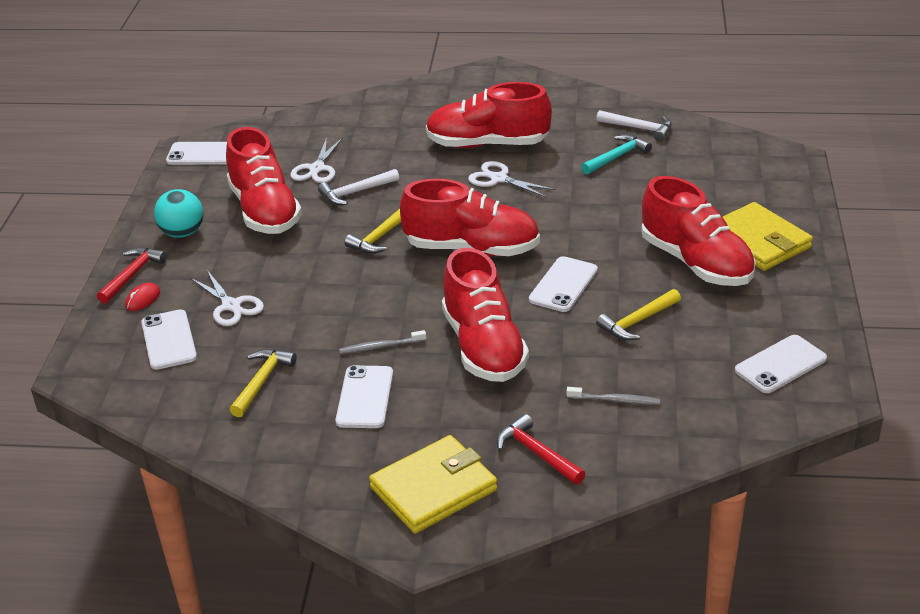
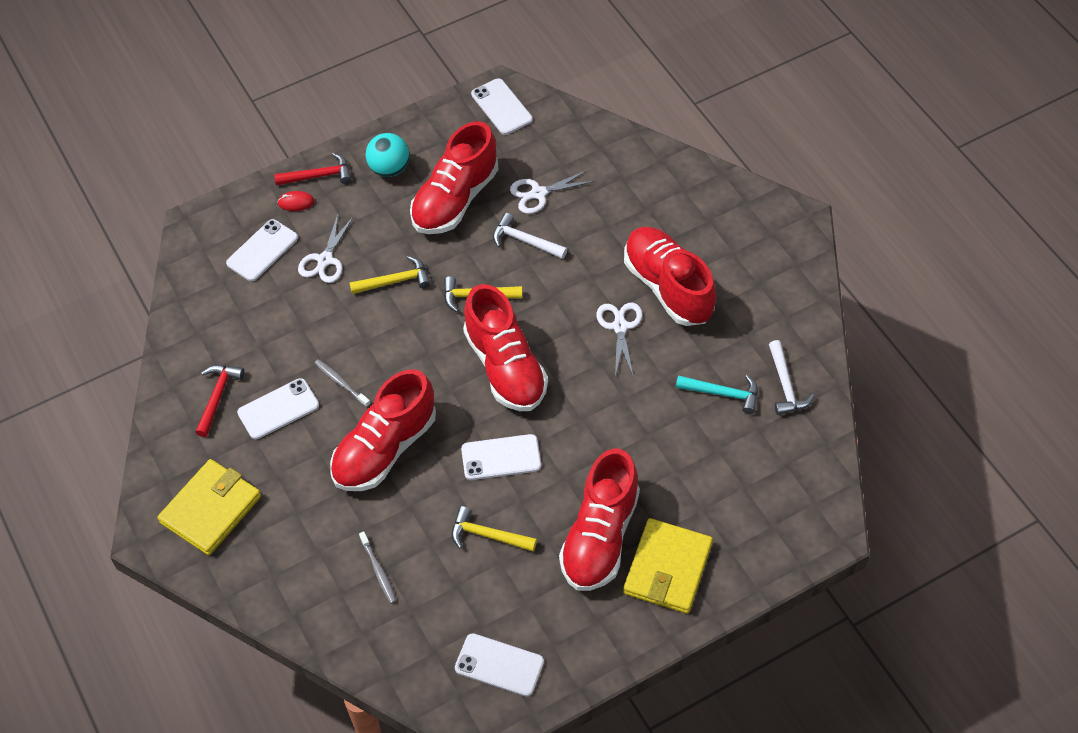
camera: 55 degrees right, 20 degrees up
yellow hammer [230,349,297,417] -> yellow hammer moved to [349,256,431,294]
yellow wallet [369,435,497,533] -> yellow wallet turned 75 degrees counterclockwise [157,459,261,555]
red hammer [496,414,586,485] -> red hammer moved to [195,365,244,437]

